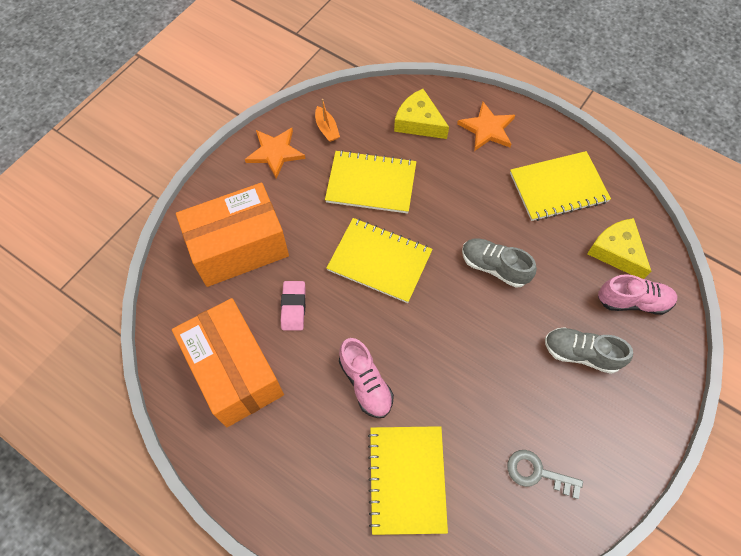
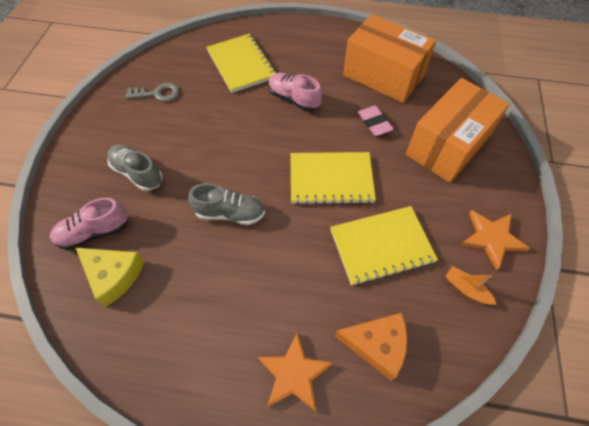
camera: 155 degrees right, 5 degrees down
yellow cheese [394,89,449,139] -> orange cheese [335,313,407,381]
yellow notebook [510,151,611,221] -> none
grey shoe [545,327,633,374] -> grey shoe turned 135 degrees counterclockwise [107,144,162,191]

